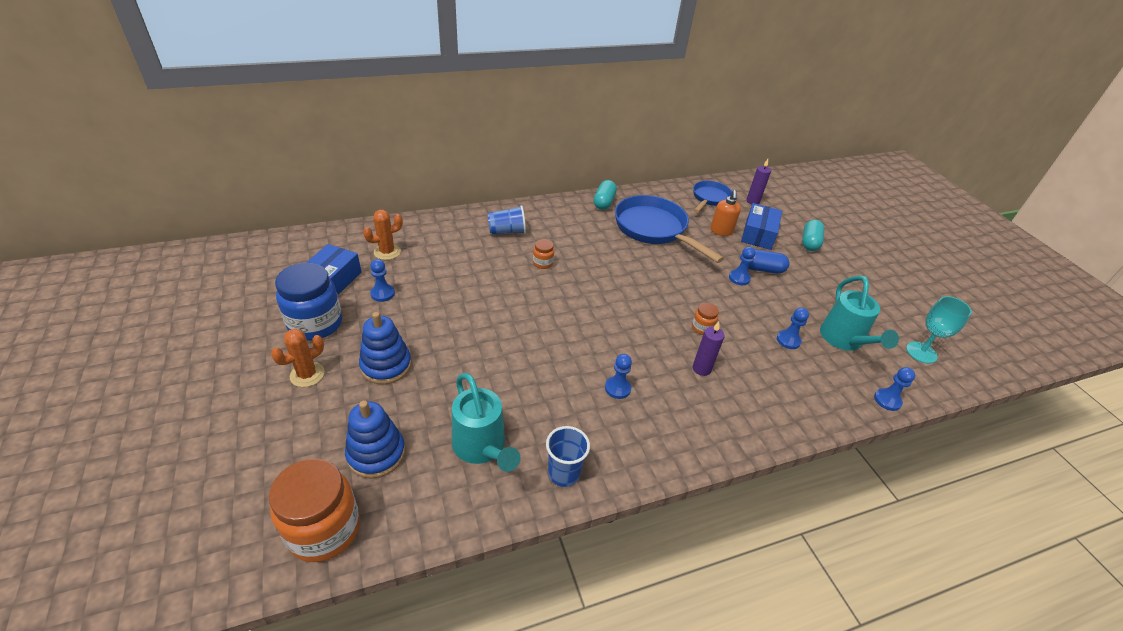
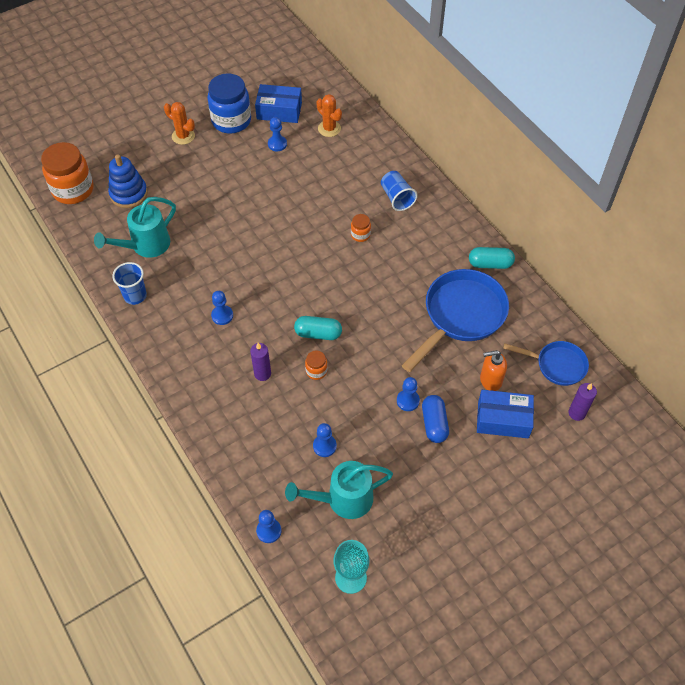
camera: 80 degrees right, 15 degrees up
blue stacking toy [359,312,412,384] -> none
turquoise capsule [802,220,824,251] -> turquoise capsule moved to [294,316,342,340]

